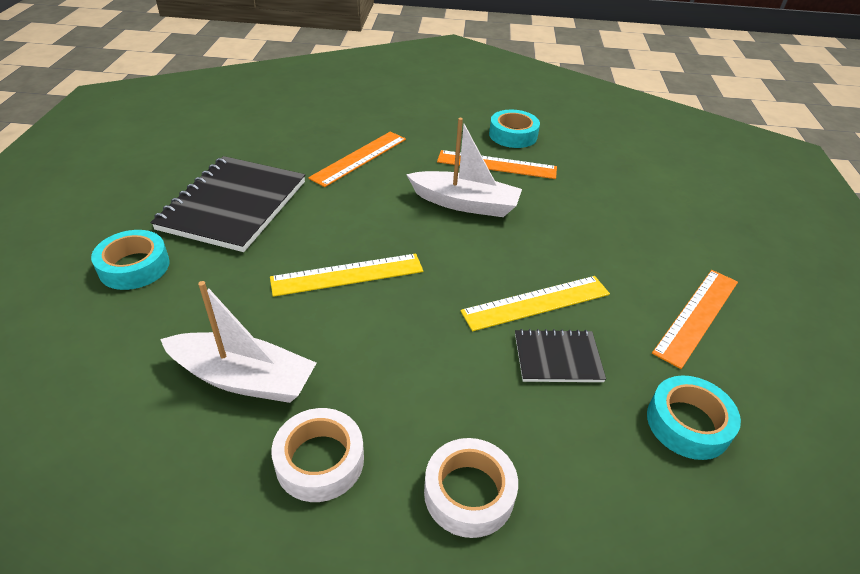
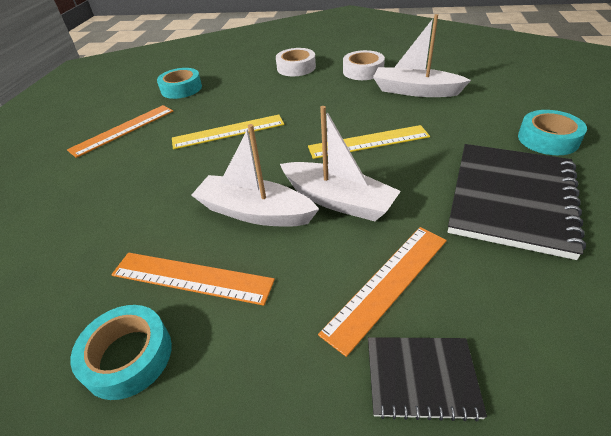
camera: 170 degrees left, 0 degrees up
black notebook [515,329,606,382] -> black notebook moved to [368,337,487,422]
none -> white boat [280,106,401,221]

